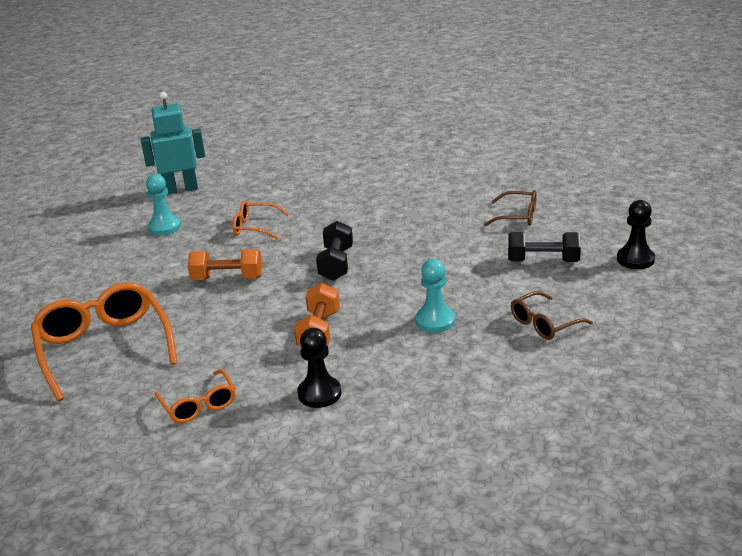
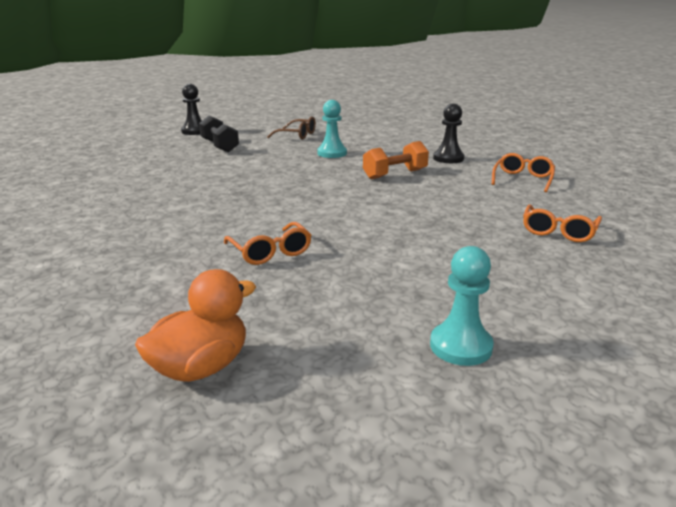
camera: 130 degrees left, 5 degrees down
orange glasses [31,282,178,401] -> orange glasses [523,205,602,242], size x0.52
turquoise robot [141,92,205,194] -> orange duck [135,269,256,382]
turquoise pawn [146,174,181,235] -> turquoise pawn moved to [430,246,494,366]
orange dumbbell [188,249,262,280] -> none
black dumbbell [316,221,353,281] -> none
brown glasses [484,190,537,226] -> none

